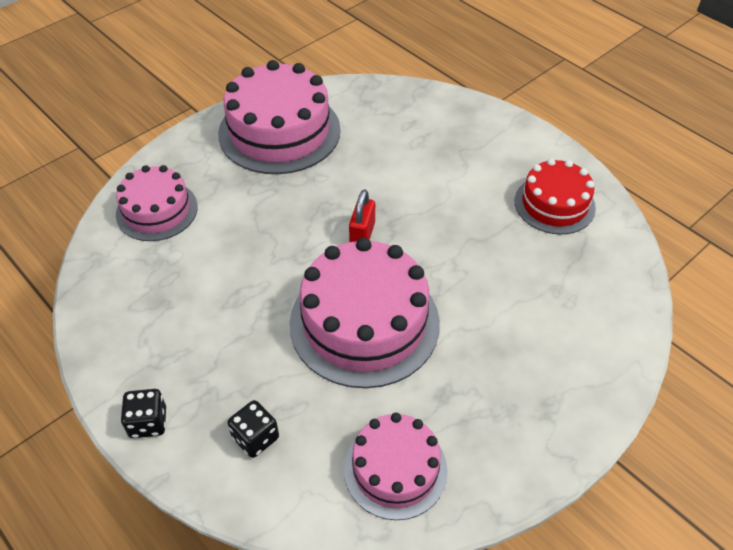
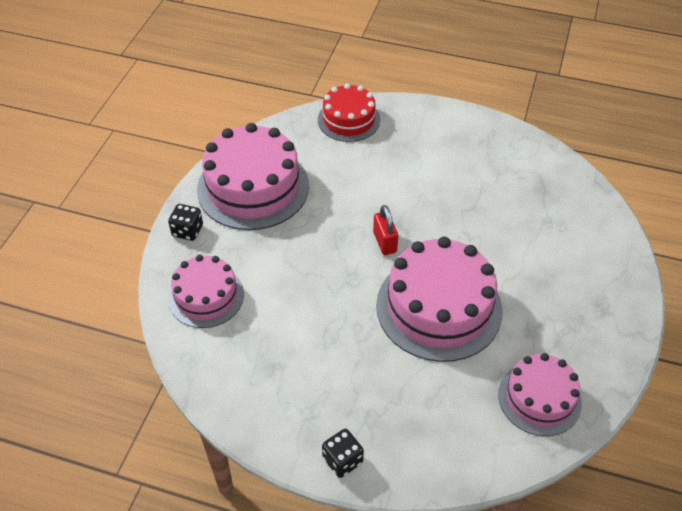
camera: 30 degrees left, 0 degrees up
black dice [227,400,279,458] -> black dice moved to [168,204,203,241]
red cake [515,159,596,235] -> red cake moved to [318,83,380,142]

